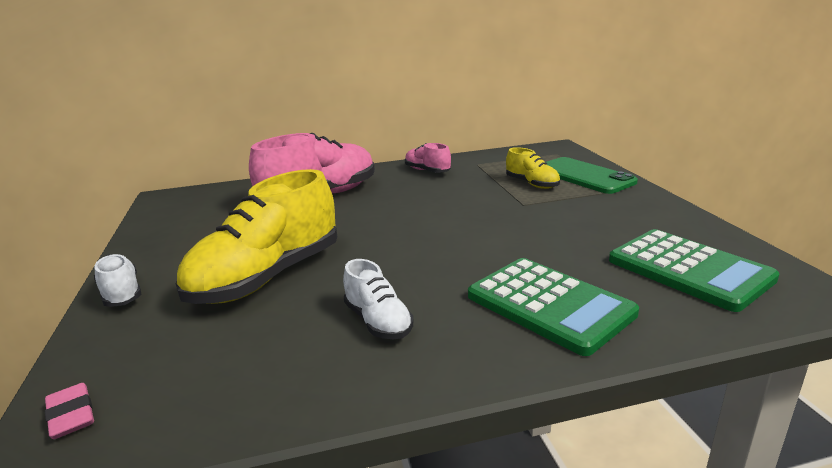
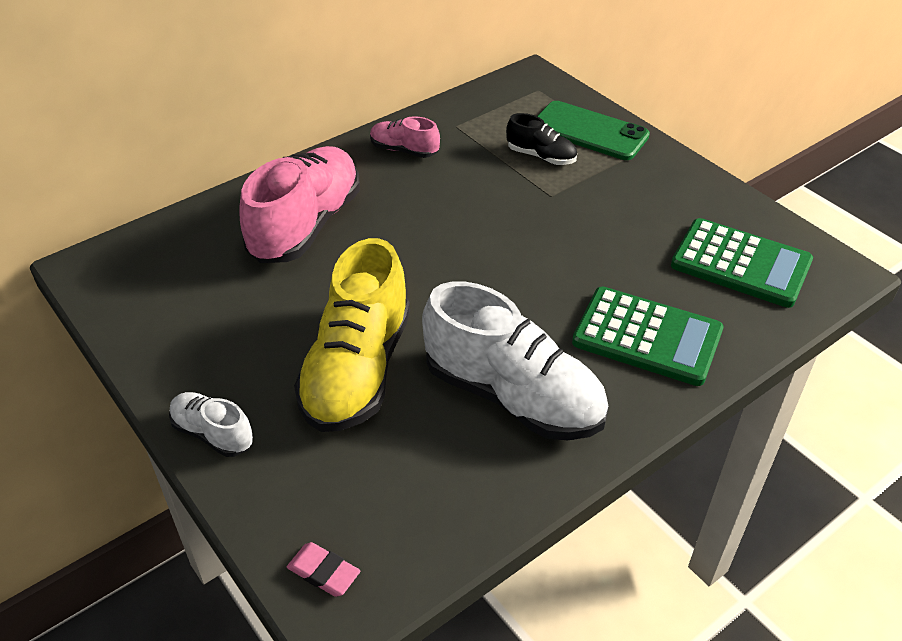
camera: 25 degrees left, 20 degrees up
white shoe [343,259,413,339] -> white shoe [422,281,609,440], size x2.05
yellow shoe [506,147,560,189] -> black shoe [506,113,577,165]

